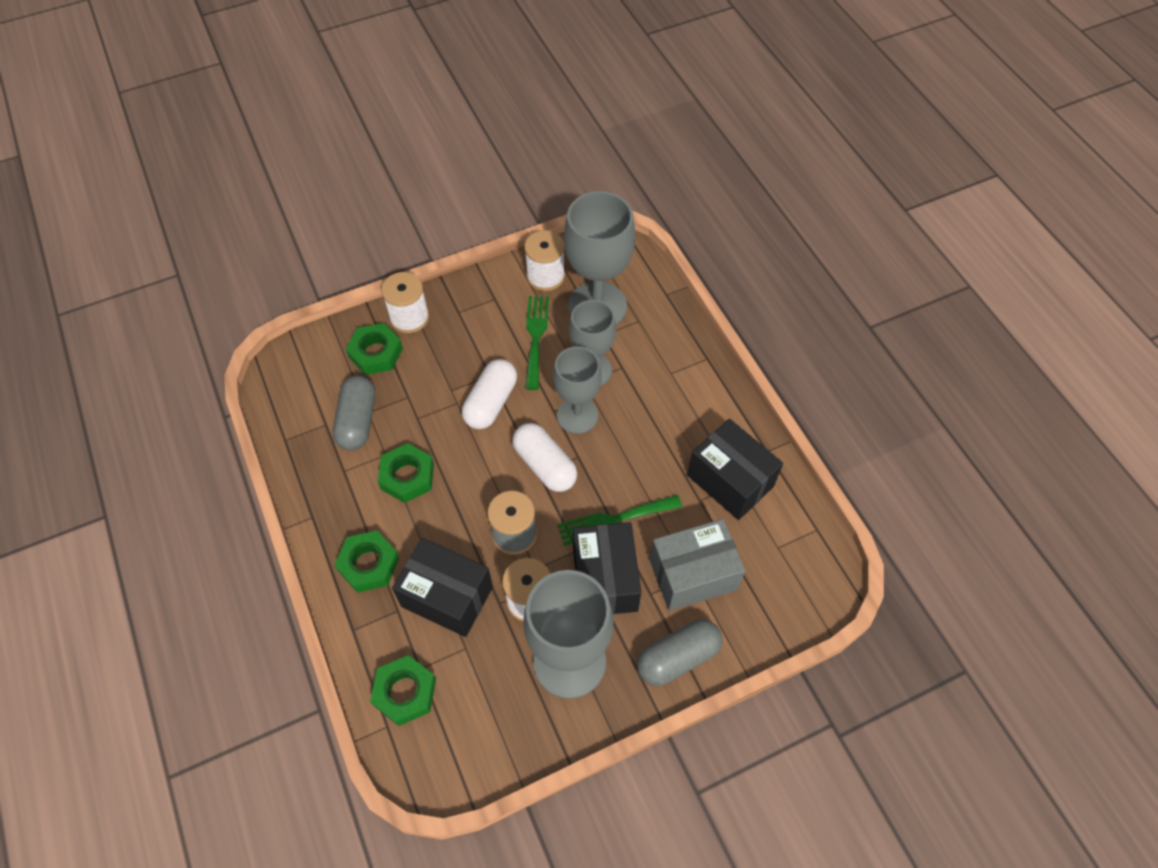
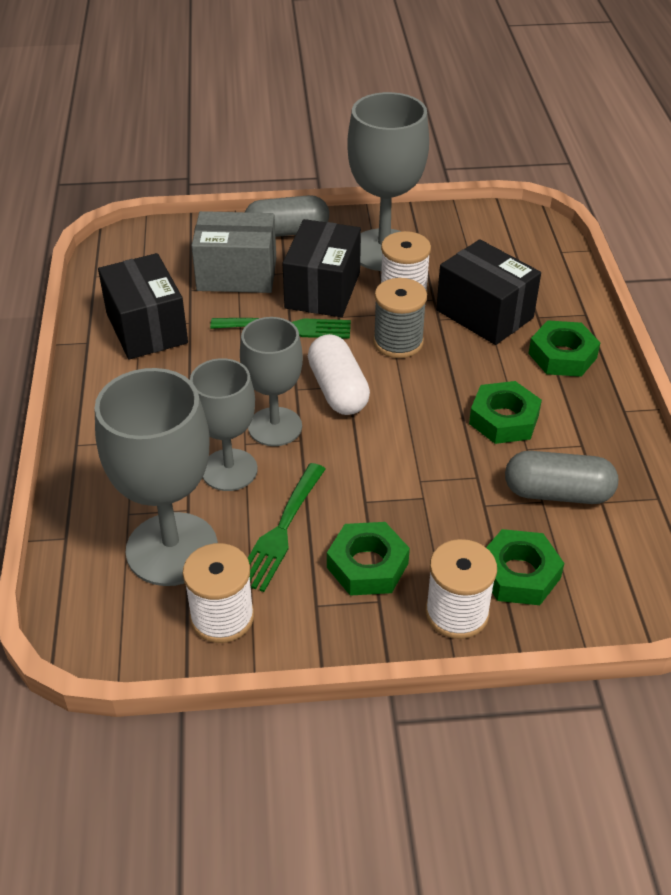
camera: 160 degrees left, 15 degrees down
grey capsule [333,376,375,451] -> grey capsule turned 75 degrees clockwise [505,451,618,504]
green nut [370,655,436,726] -> green nut moved to [327,522,410,596]
white capsule [462,359,517,429] -> none

